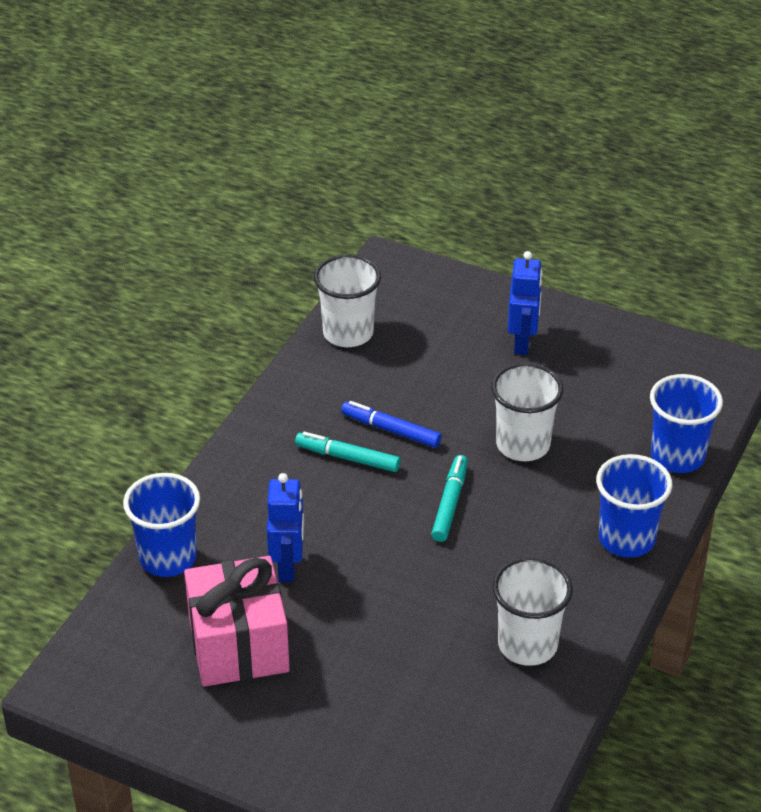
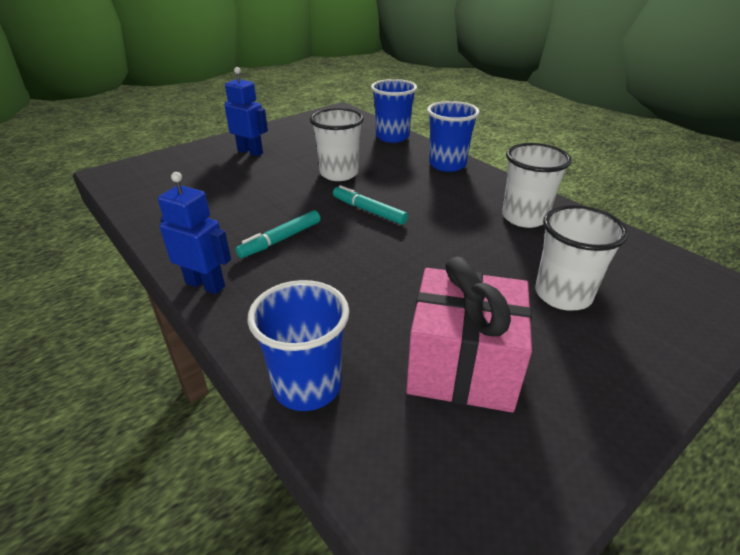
camera: 65 degrees left, 5 degrees down
blue robot [267,473,304,582] -> blue robot moved to [158,172,231,294]
white cup [314,255,381,347] -> white cup moved to [535,205,628,311]
blue marker [341,401,442,448] -> none

